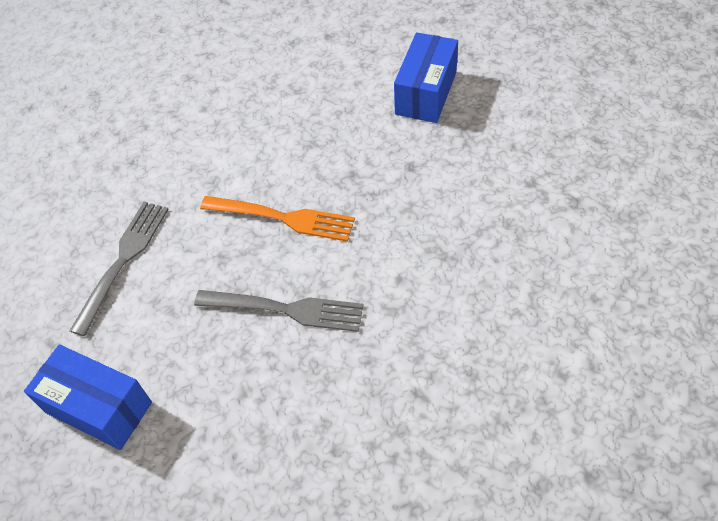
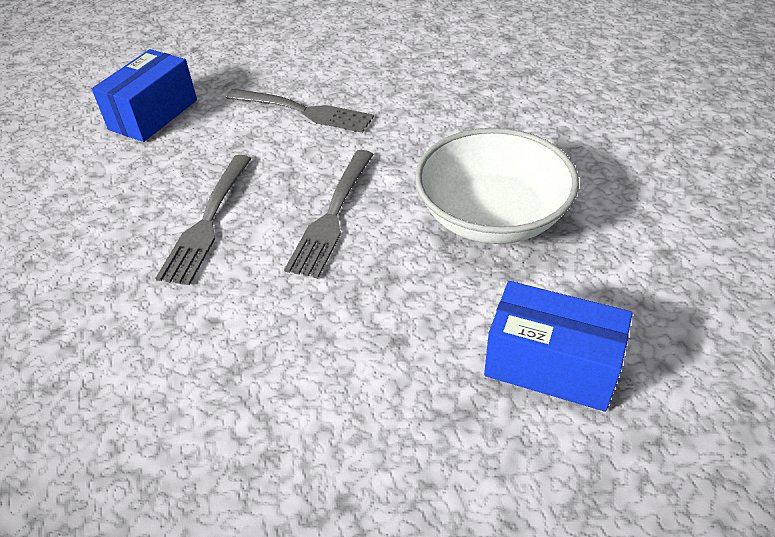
camera: 90 degrees right, 10 degrees down
orange fork [200,196,355,242] -> grey fork [284,150,374,279]
none -> white bowl [415,128,579,244]

